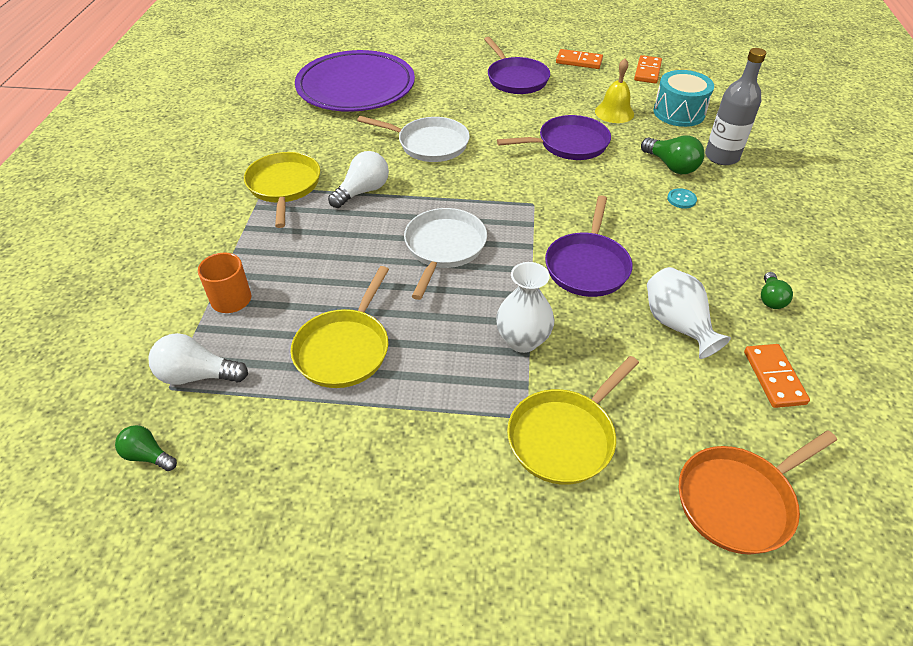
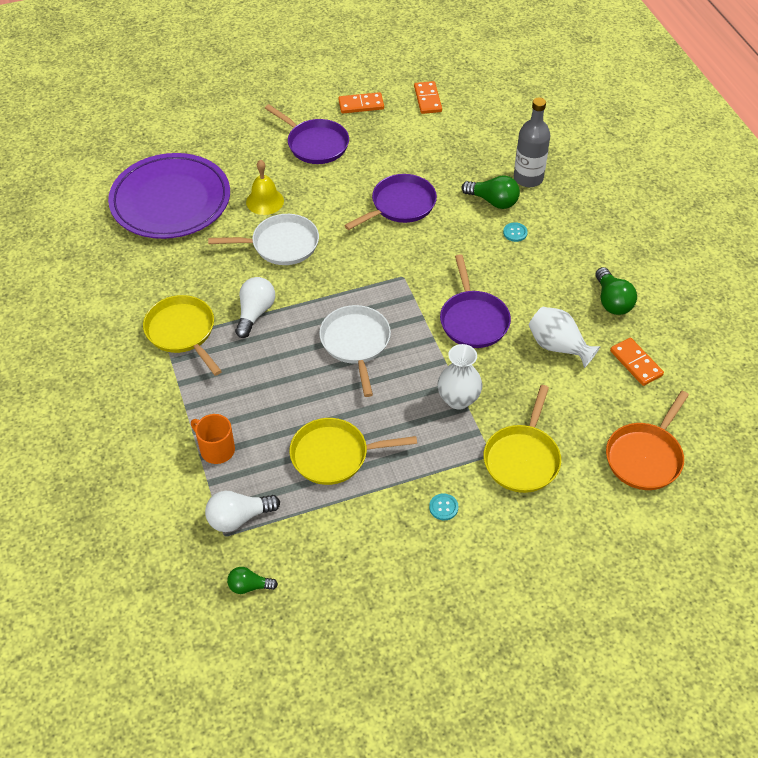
camera: 25 degrees left, 5 degrees up
yellow pan [290,266,389,388] -> yellow pan turned 90 degrees clockwise [289,418,417,485]
yellow bell [595,58,634,123] -> yellow bell moved to [246,160,284,215]
turquoise drum [653,70,714,127] -> none
green light bulb [761,272,793,309] -> green light bulb [595,267,637,315], size x1.58
none -> turquoise button [429,493,459,520]

